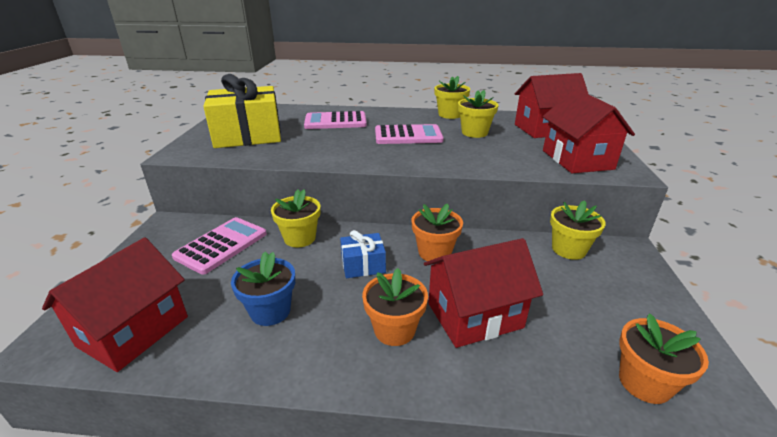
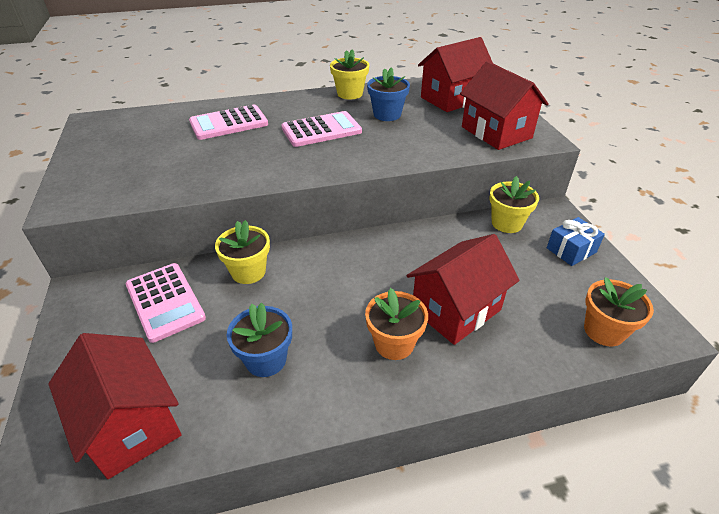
camera: 20 degrees left, 10 degrees up
red house [42,237,188,372] -> red house turned 45 degrees counterclockwise [48,333,182,479]
pink calculator [172,217,267,275] -> pink calculator turned 135 degrees clockwise [126,263,206,343]
yellow gift [203,74,281,148] -> none
blue gift [340,230,386,278] -> blue gift moved to [547,217,605,266]
orange flower pot [412,204,463,261] -> none
yellow flower pot [458,90,499,138] -> blue flower pot [367,67,410,121]

